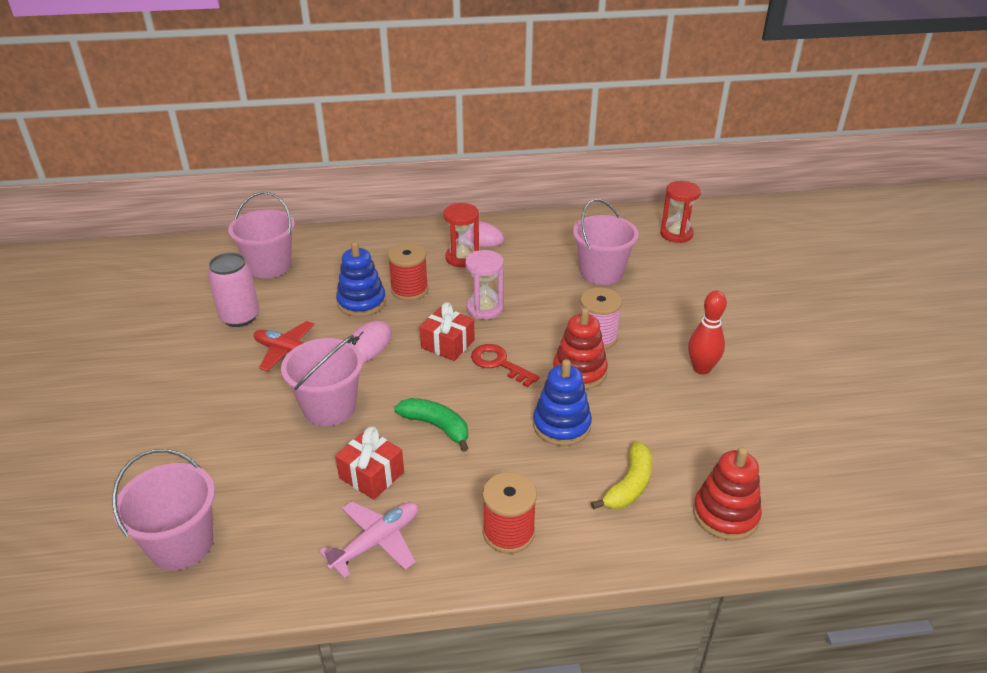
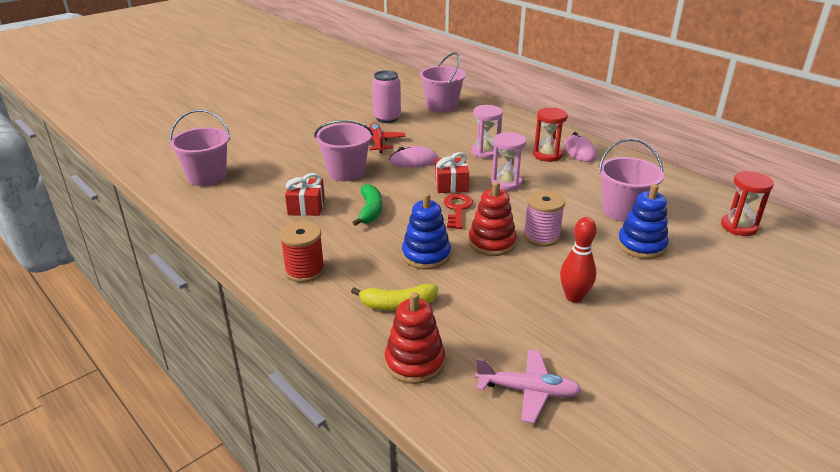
camera: 55 degrees right, 5 degrees down
pink plane [319,501,418,578] -> pink plane moved to [475,349,582,423]
blue stacking toy [336,241,386,317] -> blue stacking toy moved to [617,184,669,259]
red spool [388,243,428,301] -> pink hourglass [471,105,503,159]

